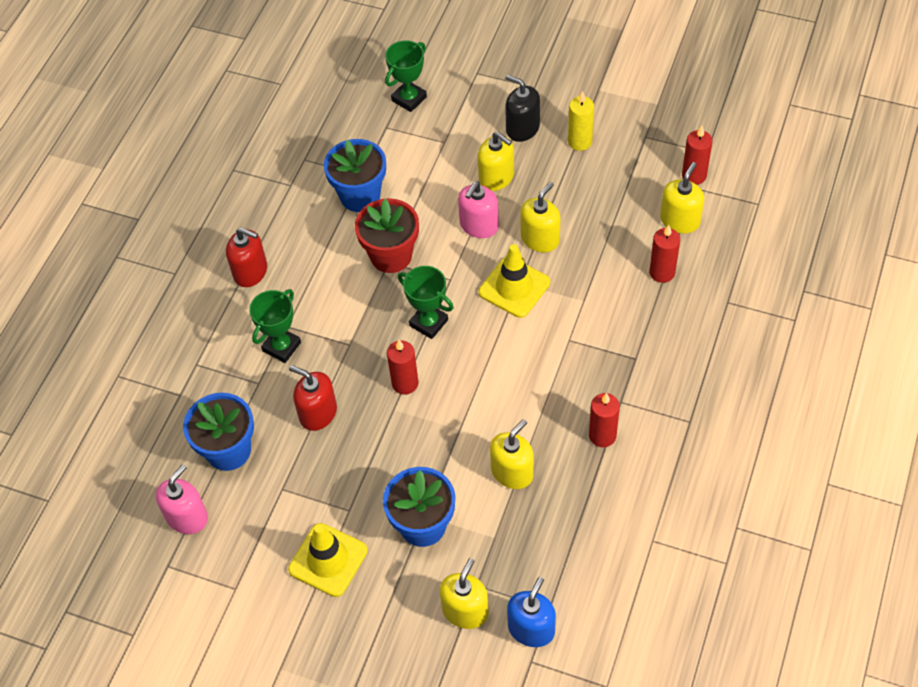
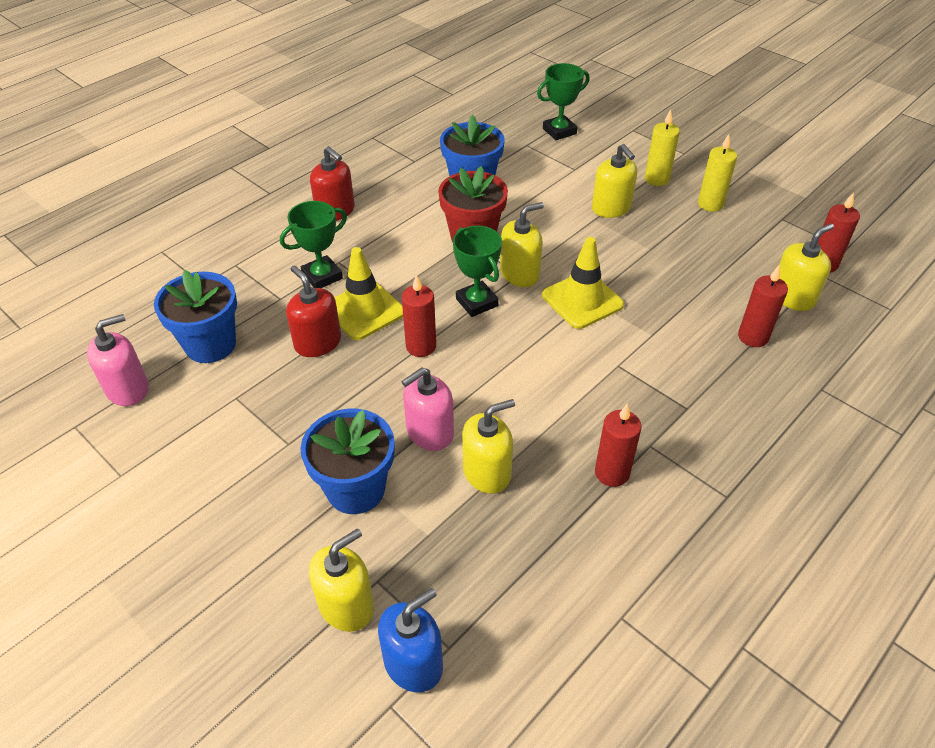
camera: 20 degrees right, 10 degrees down
yellow traffic cone [288,523,368,597] -> yellow traffic cone moved to [334,247,403,340]
pink soap dispenser [458,181,499,238] -> pink soap dispenser moved to [401,368,454,451]
black soap dispenser [505,75,540,142] -> yellow candle [645,109,680,186]
yellow soap dispenser [520,182,560,252] -> yellow soap dispenser moved to [500,202,544,287]

